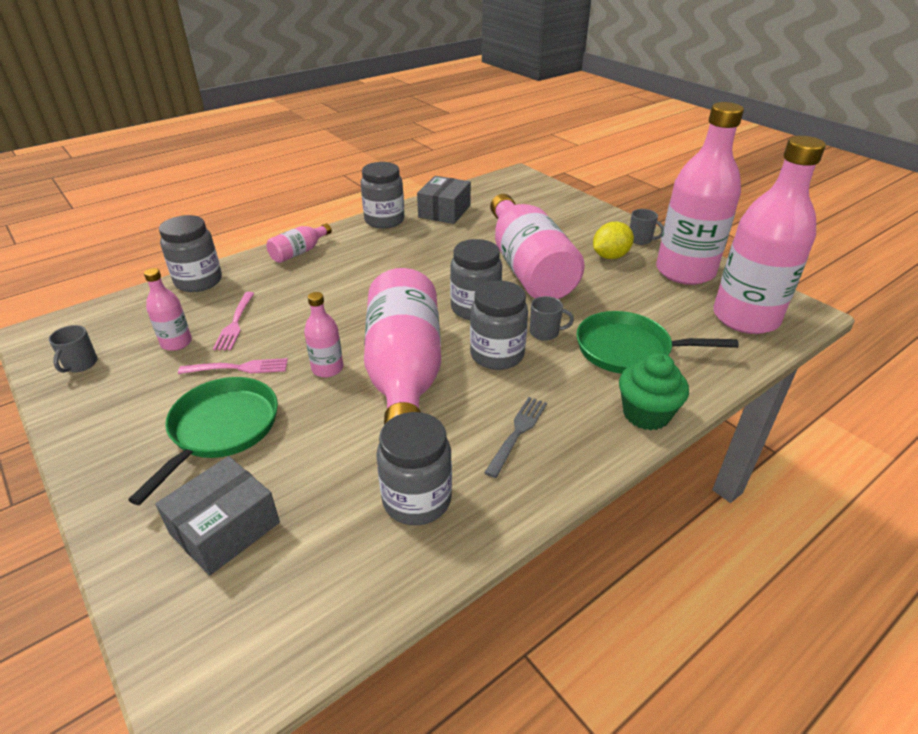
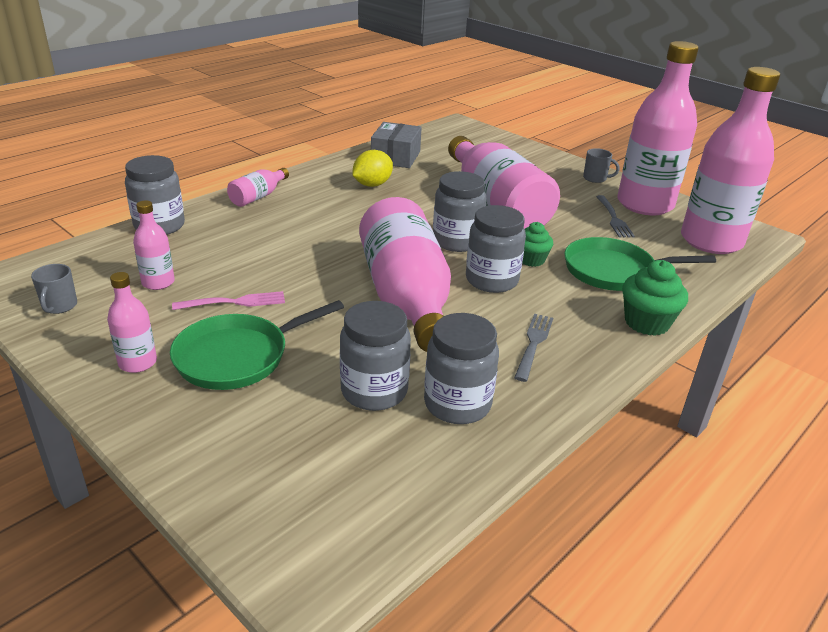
camera: 10 degrees left, 5 degrees down
green pan [128,377,278,505] -> green pan turned 135 degrees counterclockwise [170,300,344,390]
grey box [155,456,280,576] -> none
pink fork [213,292,255,350] -> none
pink bottle [304,292,343,377] -> pink bottle moved to [107,272,157,373]
grey jar [361,162,405,229] -> grey jar moved to [340,301,411,411]
grey mug [530,296,574,341] -> green cupcake [522,222,553,267]
yellow lemon [593,222,634,259] -> yellow lemon moved to [352,150,393,187]
none -> grey fork [596,195,635,238]

